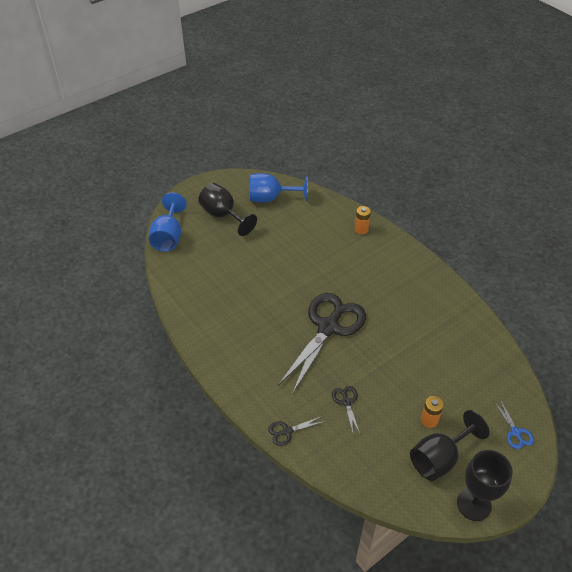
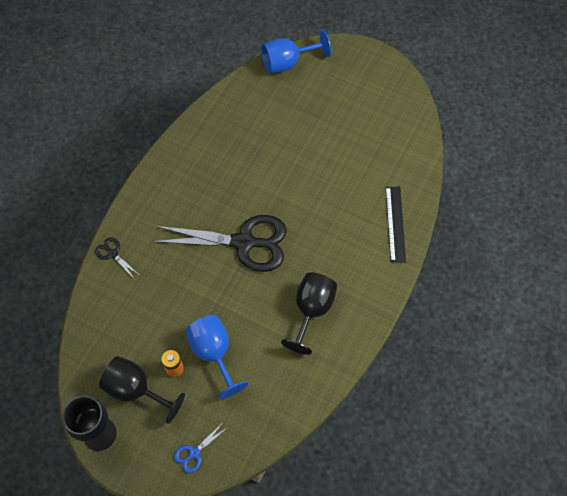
camera: 65 degrees right, 15 degrees up
black goblet [198,183,257,236] -> black goblet moved to [281,272,337,355]
blue goblet [250,173,308,203] -> blue goblet moved to [185,315,249,399]
black scissors [332,386,360,434] -> none
orange battery [355,206,371,234] -> black ruler [386,187,406,263]

